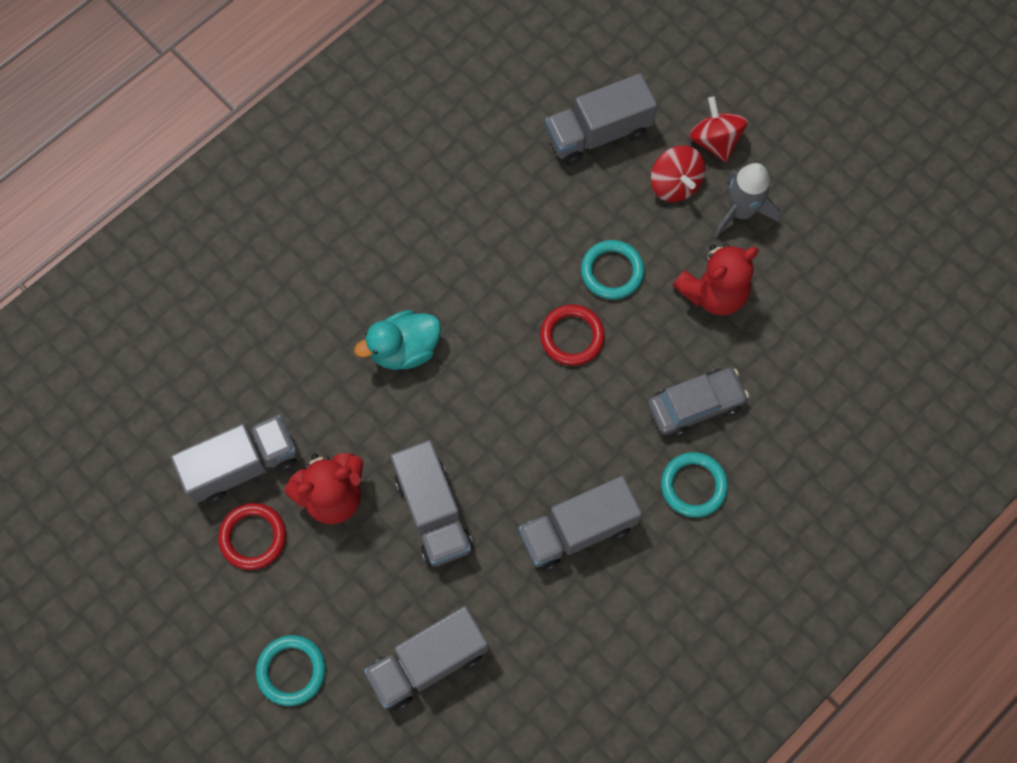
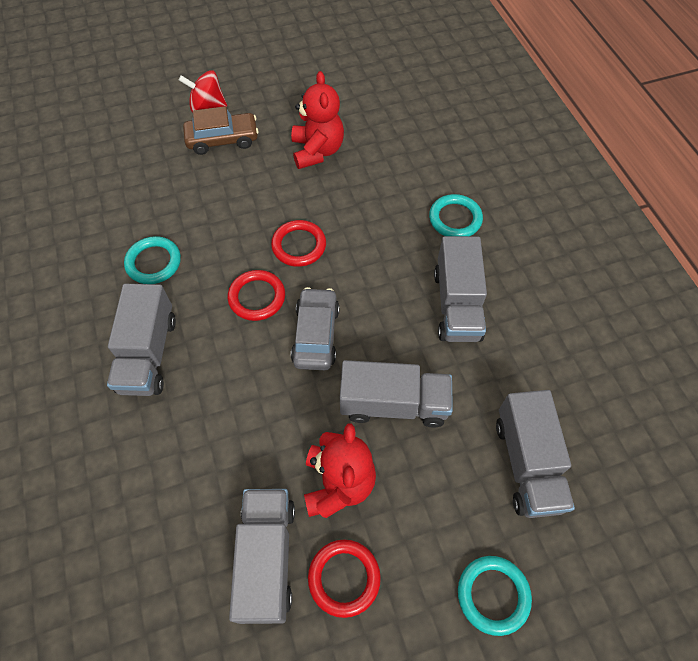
camera: 65 degrees left, 10 degrees down
turquoise duck [354,310,441,370] -> none
grey truck [545,74,657,165] -> grey truck moved to [107,284,176,396]
turquoise ring [581,240,644,300] -> turquoise ring moved to [124,236,181,284]
grey car [648,367,749,437] -> grey car moved to [291,287,340,370]
red spinning top [651,146,705,202] -> brown car [183,106,259,155]
grey rocket [714,163,781,238] -> none
none -> red ring [228,270,285,321]

